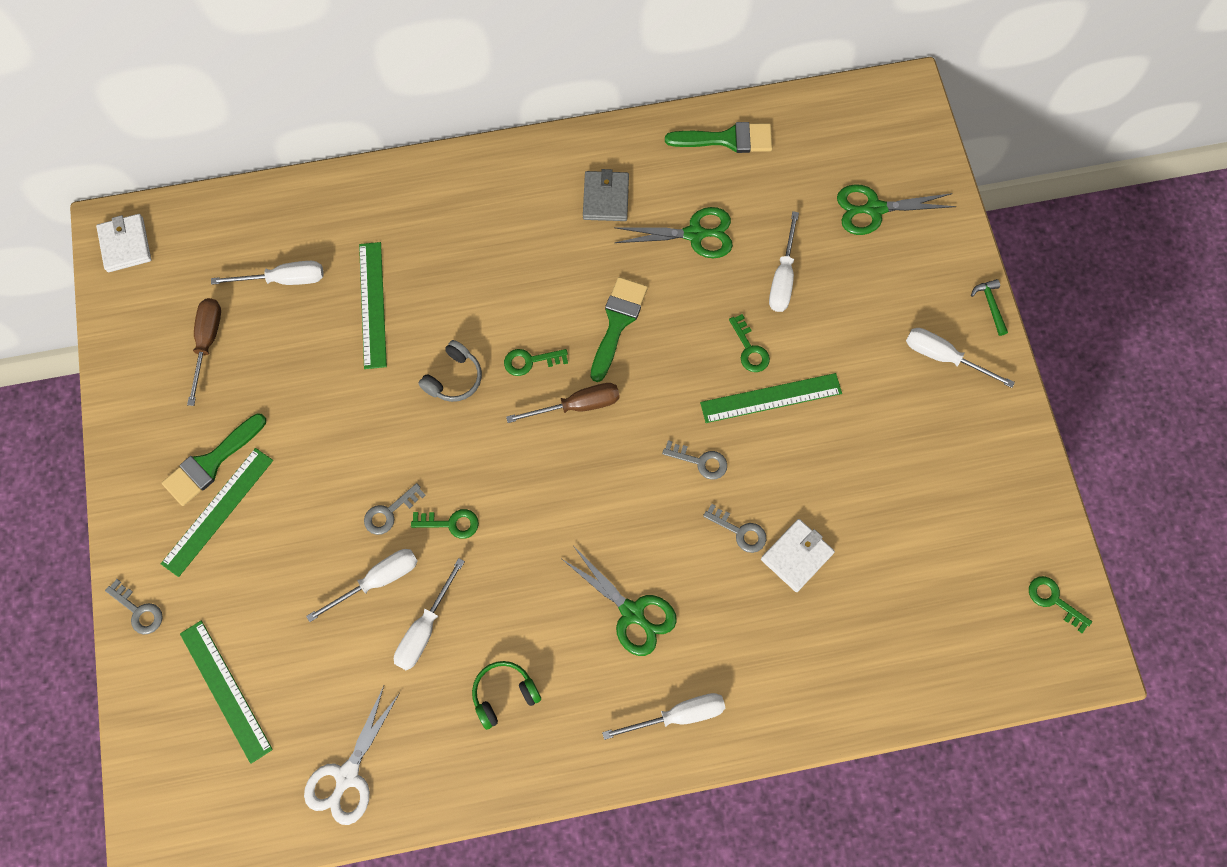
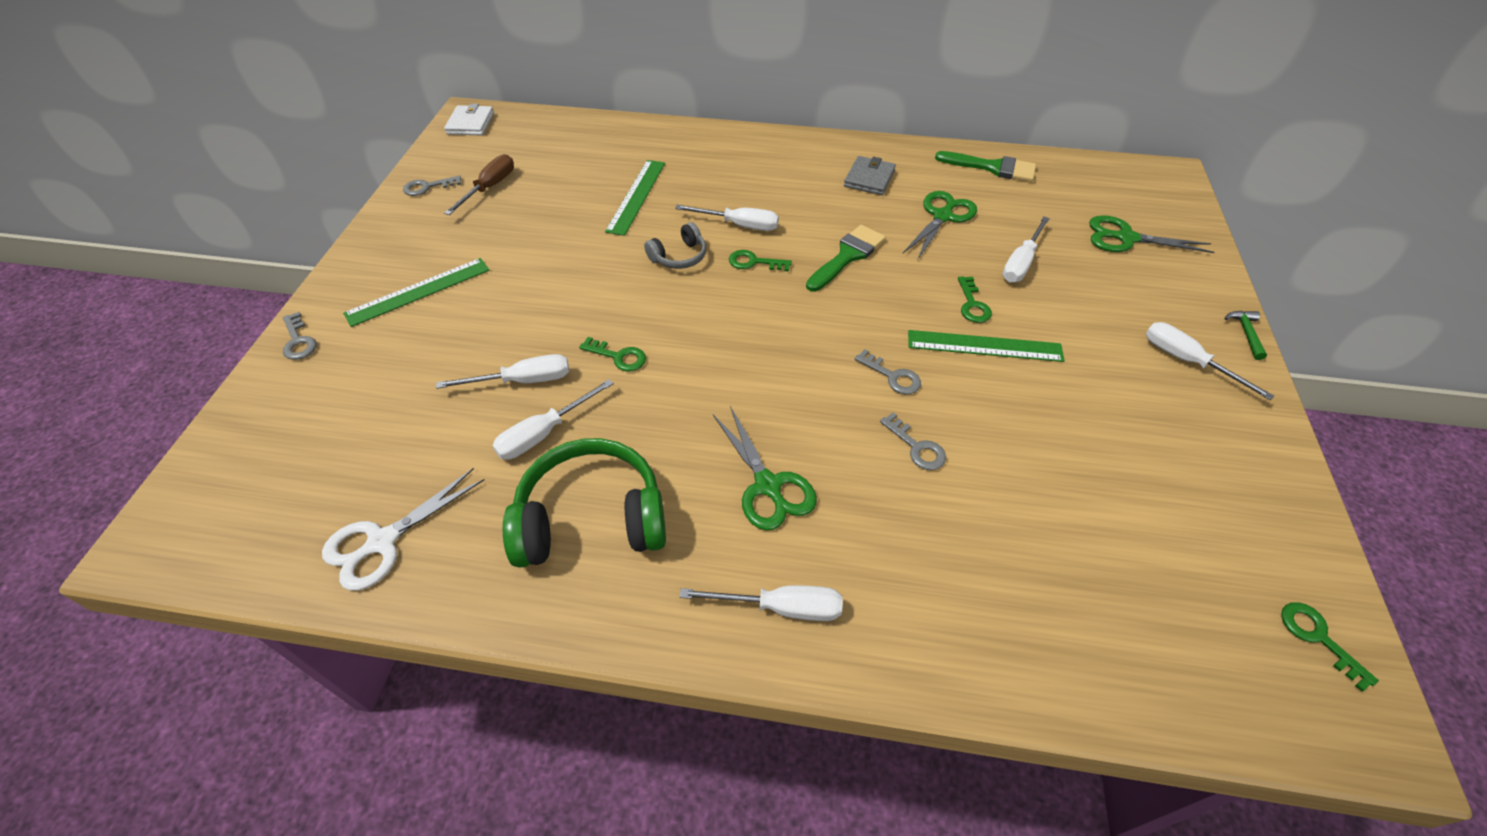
camera: 20 degrees right, 20 degrees down
green brush [162,413,266,506] -> none
green ruler [180,621,273,764] -> none
white screwdriver [211,261,324,285] -> white screwdriver moved to [675,205,779,231]
grey key [364,483,426,535] -> grey key moved to [403,175,462,196]
green headphones [472,661,541,730] -> green headphones [503,438,666,568], size x1.94
brown screwdriver [506,383,620,423] -> none
green scissors [614,207,733,258] -> green scissors turned 75 degrees counterclockwise [903,191,977,259]
white wallet [761,519,835,592] -> none

